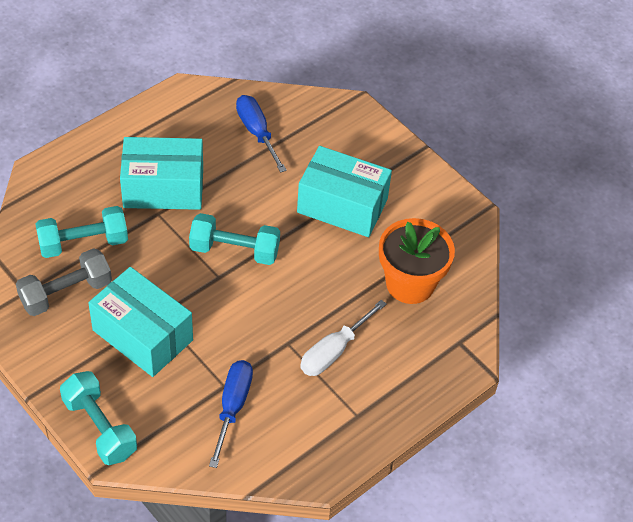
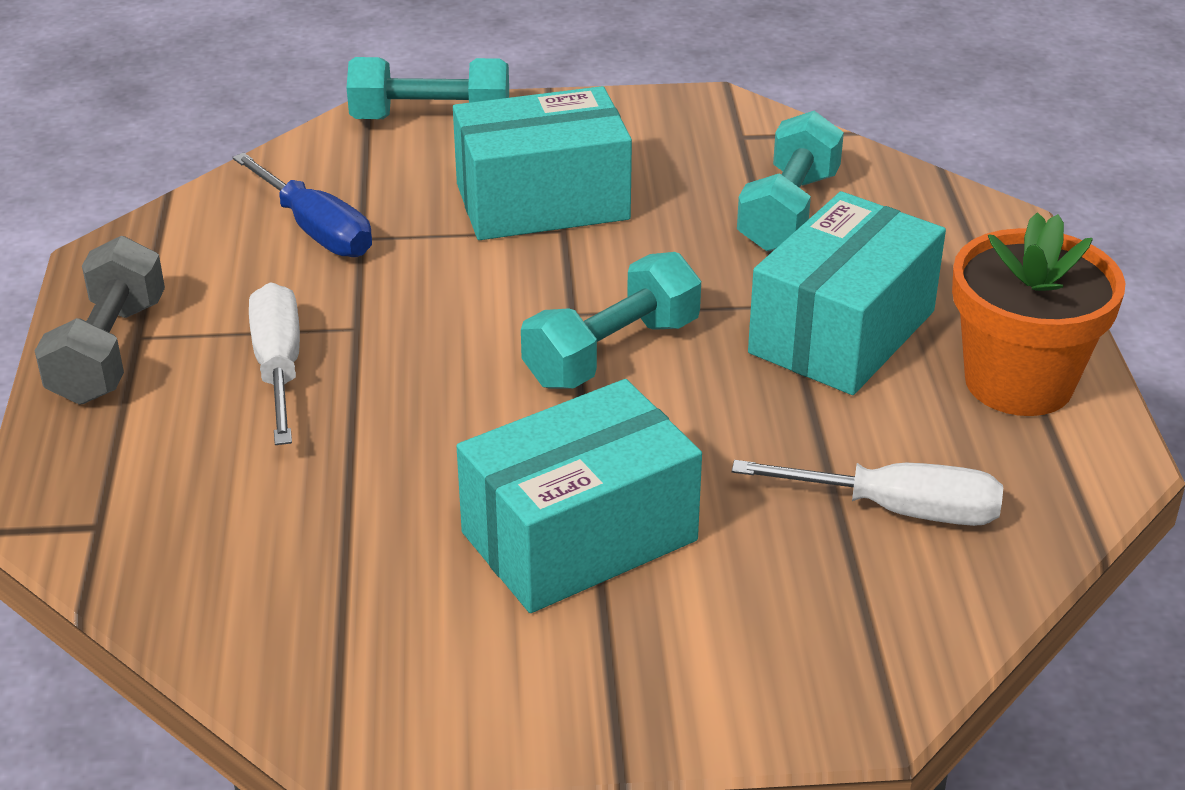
camera: 130 degrees right, 15 degrees down
grey dumbbell [16,248,112,316] -> grey dumbbell moved to [35,236,165,404]
blue screwdriver [236,95,287,173] -> white screwdriver [732,460,1003,526]
orange flower pot [379,218,455,304] -> orange flower pot moved to [952,212,1125,416]

